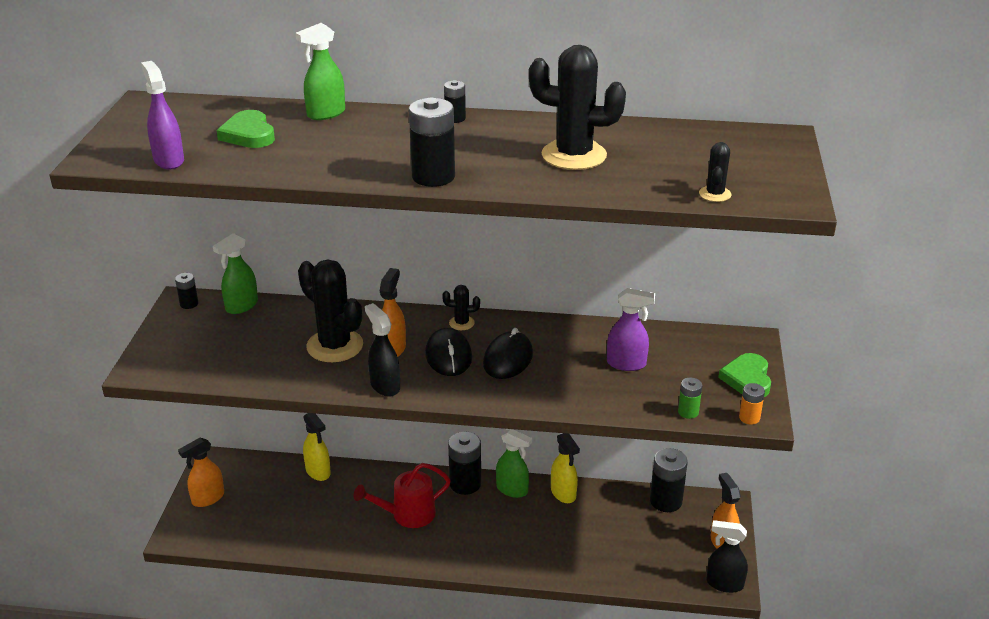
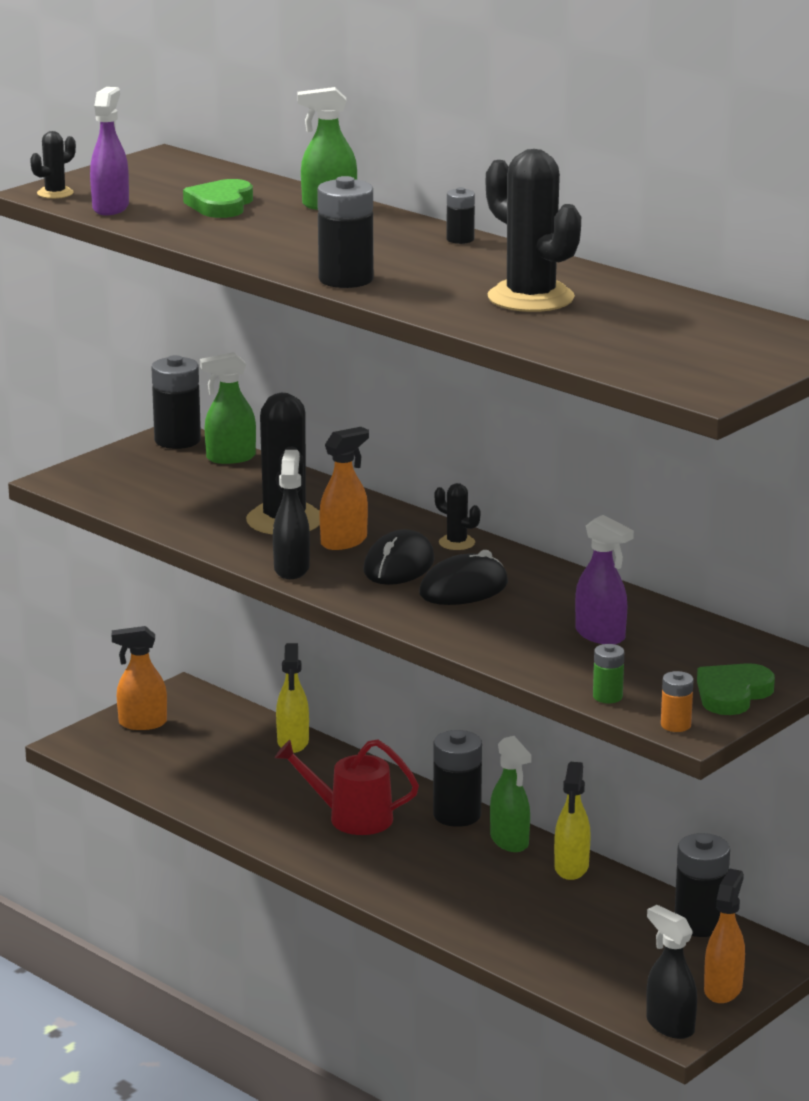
camera: 35 degrees right, 10 degrees down
black battery [175,273,198,309] -> black battery [151,355,201,449], size x1.89
black cactus [699,142,732,202] -> black cactus moved to [30,131,76,199]

